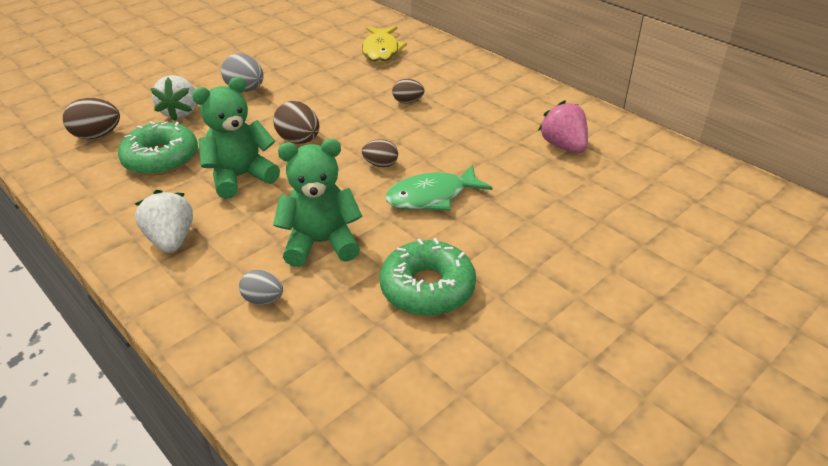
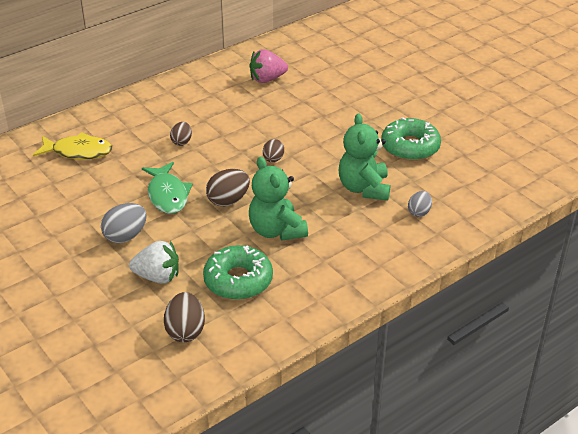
camera: 85 degrees left, 0 degrees up
white strawberry [135,190,193,253] -> none
green fish [385,164,492,211] -> green fish moved to [142,162,193,214]

